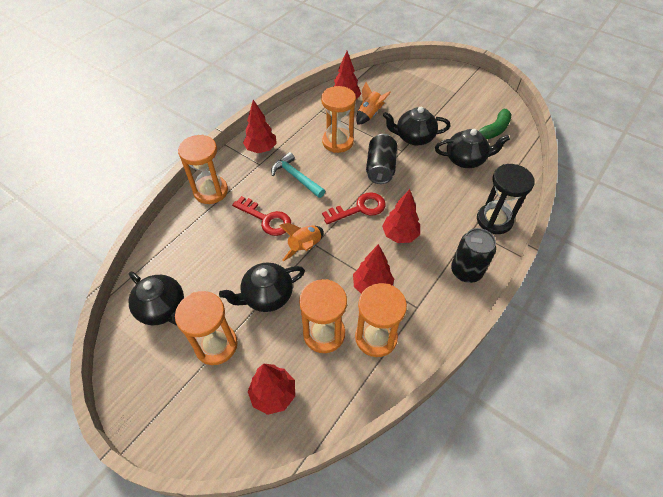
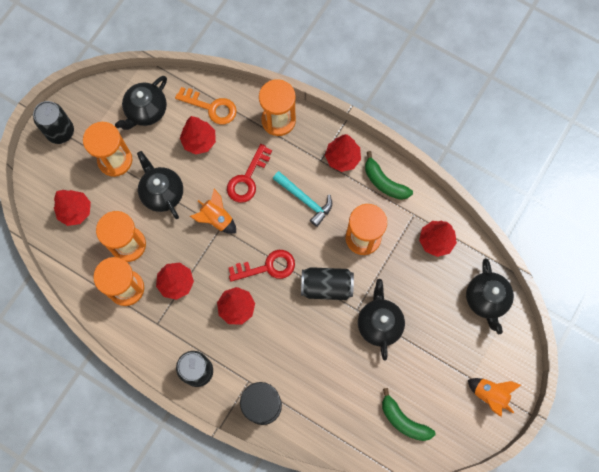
camera: 85 degrees right, 20 degrees up
turquoise hammer [271,152,325,198] -> turquoise hammer turned 90 degrees clockwise [273,171,332,227]
red key [322,192,386,224] -> red key turned 75 degrees counterclockwise [228,250,295,282]
orange rocket [356,82,391,125] -> orange rocket moved to [468,378,521,417]
black teapot [435,129,510,168] -> black teapot moved to [466,258,514,334]
none -> black can [33,101,74,144]
none -> orange key [175,87,237,125]
none -> red tree [180,116,216,155]
none -> green banana [365,151,413,200]

